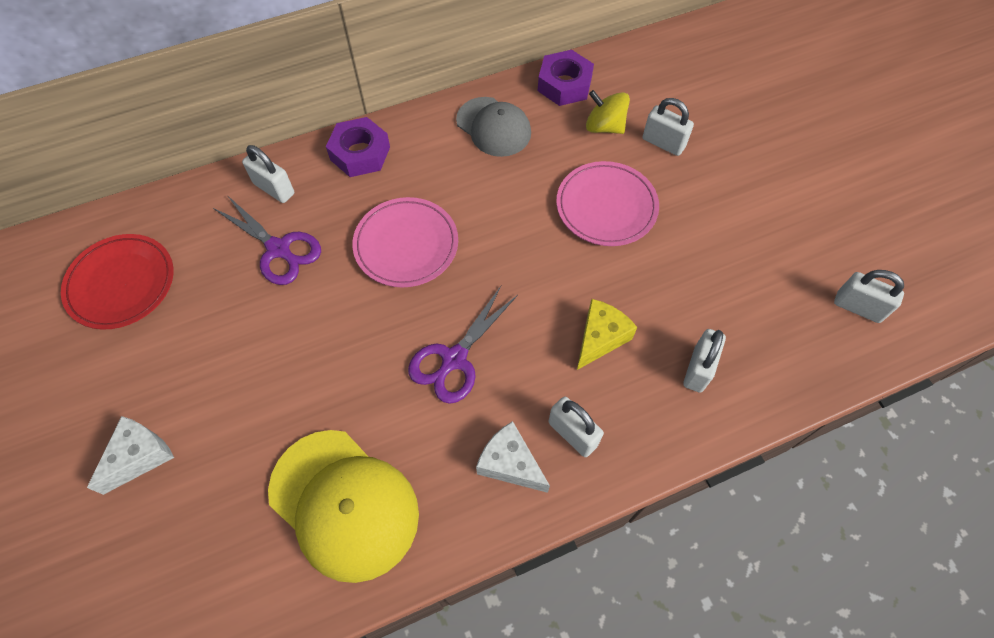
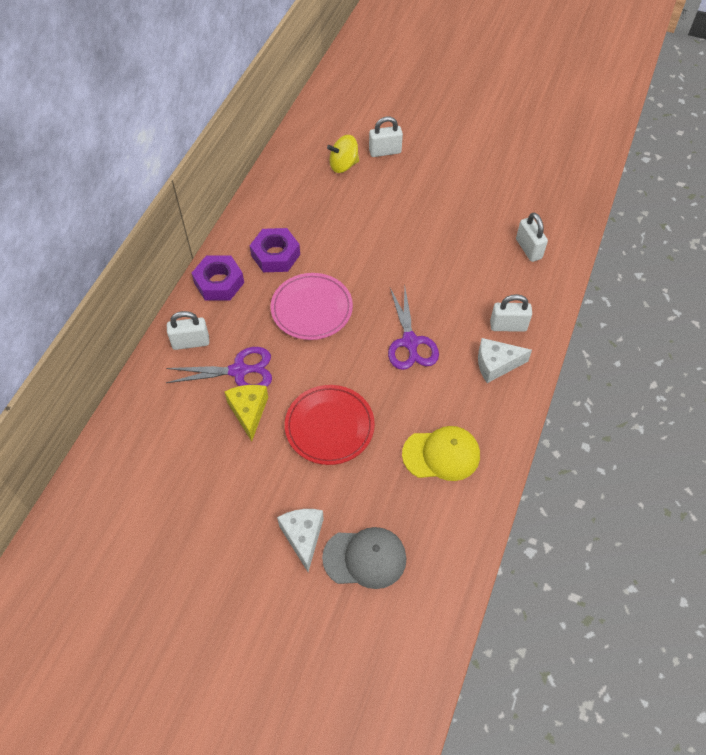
camera: 45 degrees left, 5 degrees down
red plate [61,234,173,330] -> red plate moved to [285,385,375,465]
yellow cap [268,430,419,583] -> yellow cap [402,426,480,481], size x0.66
grey cap [456,97,531,157] -> grey cap moved to [322,527,407,589]
purple nut [538,50,594,106] -> purple nut moved to [250,228,300,272]
pink plate [556,161,659,246] -> none
yellow cheese [577,299,637,370] -> yellow cheese moved to [224,385,268,441]
white padlock [834,270,904,323] -> none

